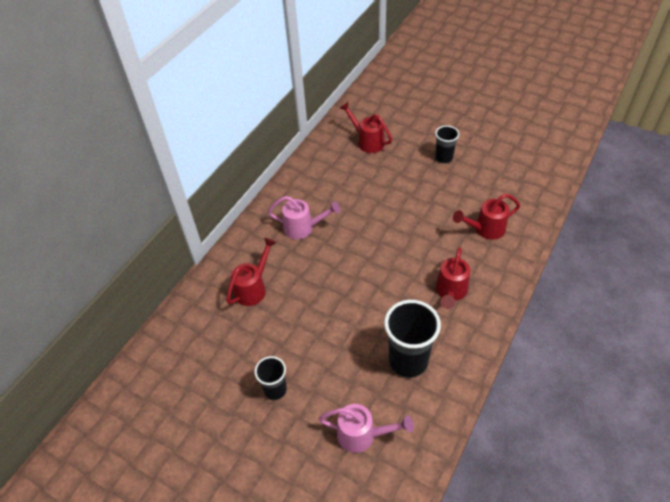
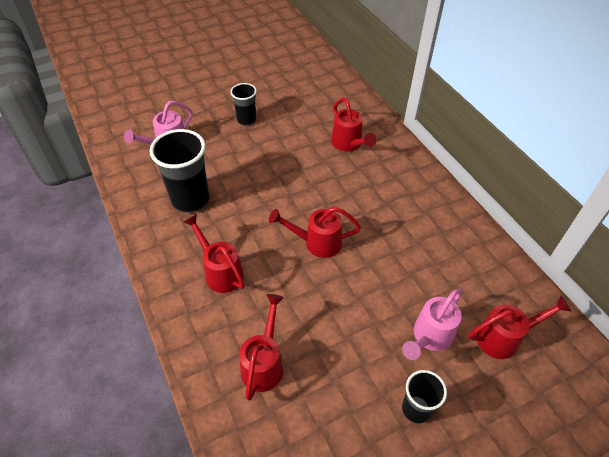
camera: 120 degrees right, 0 degrees up
pink watering can [268,196,341,239] -> pink watering can moved to [402,289,462,360]
none -> red watering can [269,207,361,258]

